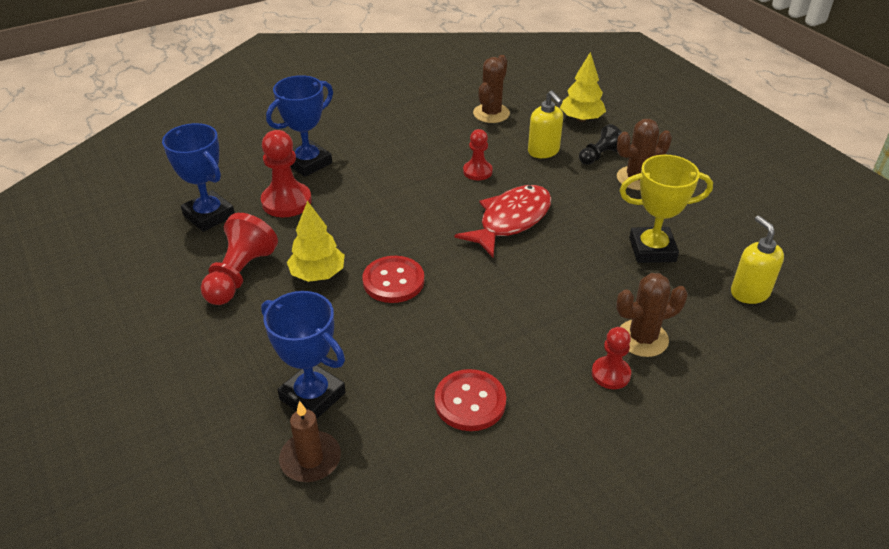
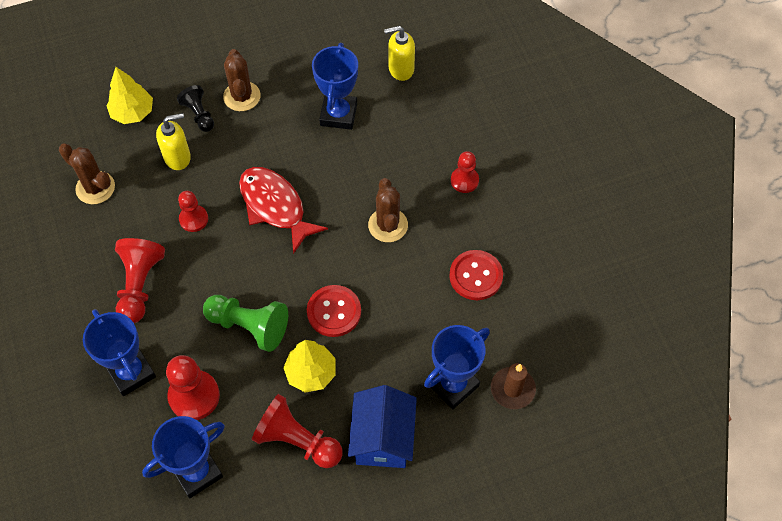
camera: 80 degrees left, 20 degrees up
brown cactus [616,273,688,357] -> brown cactus moved to [368,178,408,242]
yellow trophy [620,155,713,263] -> blue trophy [312,43,358,130]
none -> red pawn [115,238,165,323]
none -> green pawn [203,295,288,352]
none -> blue house [348,385,417,468]

